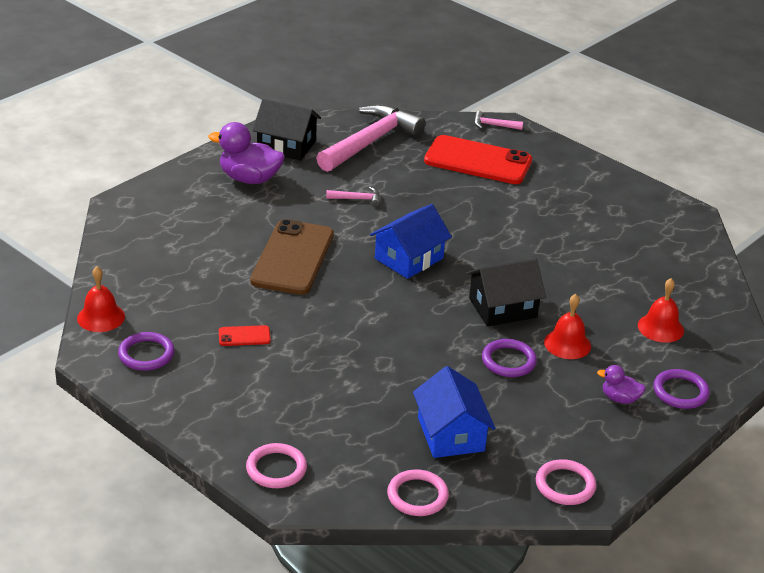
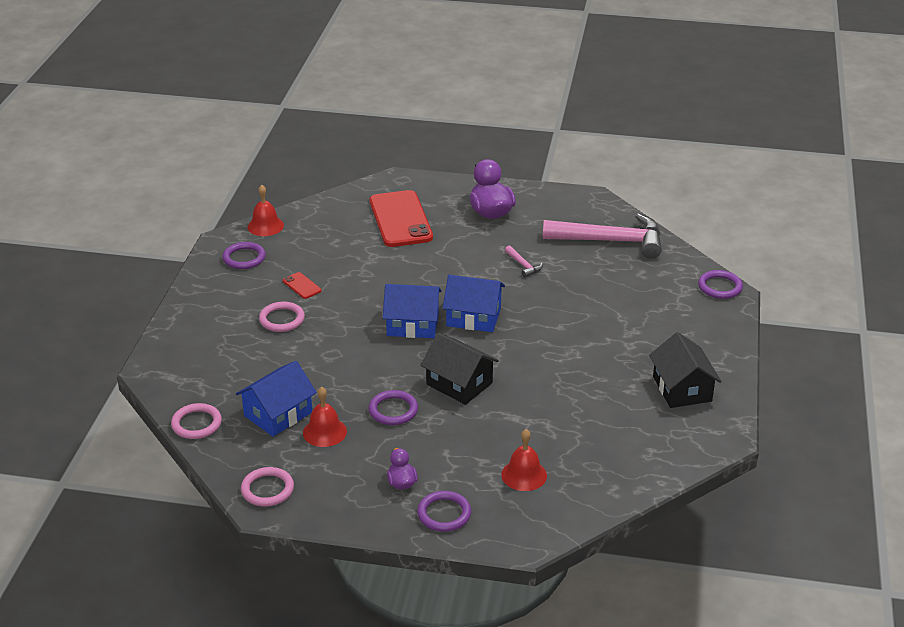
camera: 60 degrees right, 0 degrees up
pink ring [246,443,307,488] -> pink ring moved to [259,302,305,332]
brown phone [250,219,334,295] -> none
black house [252,98,321,161] -> black house moved to [649,332,722,408]
red phone [424,135,532,184] -> red phone moved to [370,190,433,247]
pink hammer [474,111,523,130] -> purple ring [698,270,743,299]
red bell [544,294,591,359] -> red bell moved to [303,387,347,447]
none -> blue house [383,284,442,338]

